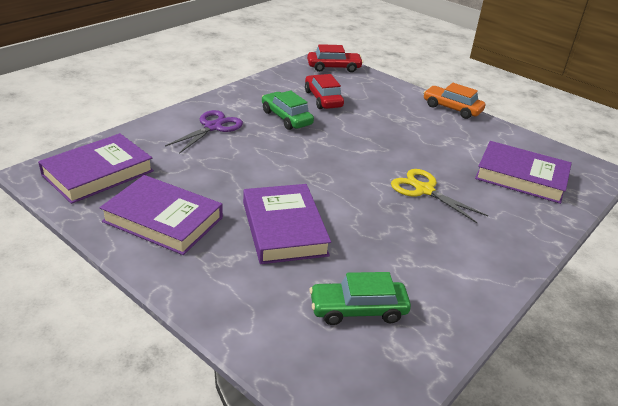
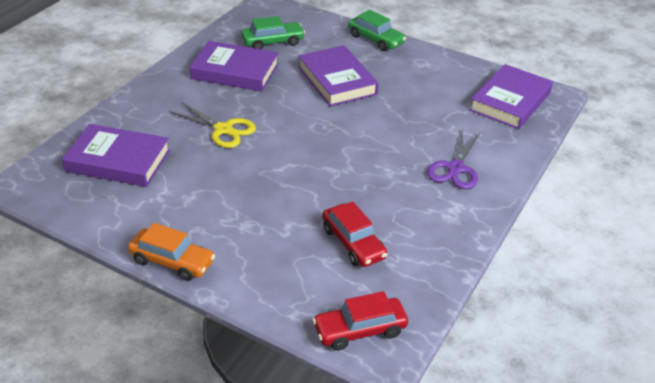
camera: 170 degrees right, 5 degrees up
purple book [100,175,223,255] -> purple book moved to [190,41,279,92]
green car [262,90,314,130] -> green car moved to [348,10,406,51]

